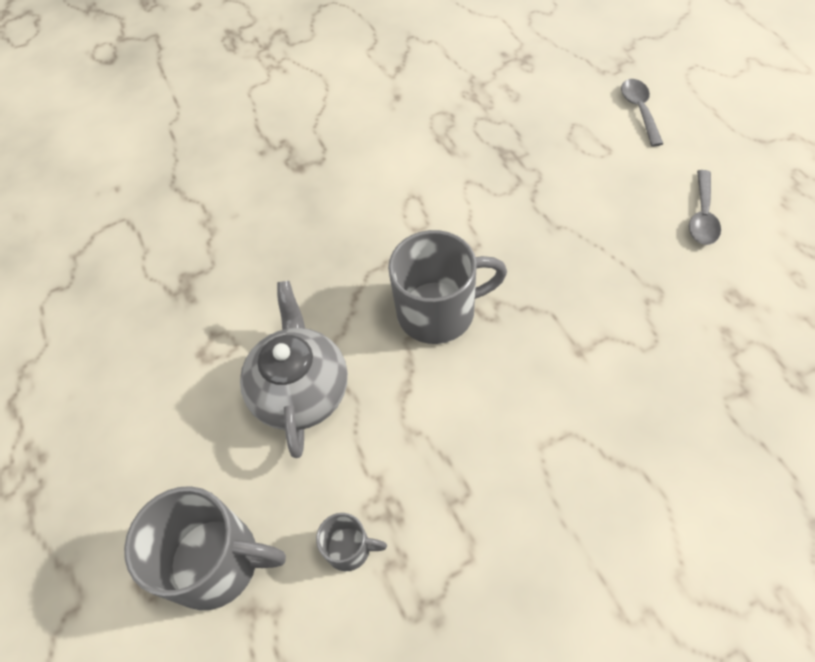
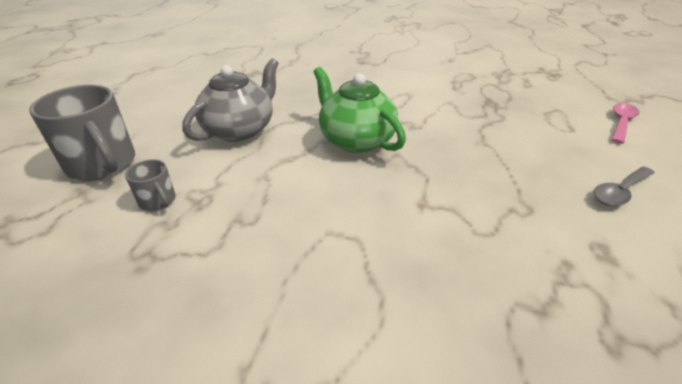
camera: 35 degrees right, 20 degrees down
grey mug [388,230,507,344] -> green teapot [314,67,406,153]
grey spoon [621,79,663,147] -> pink spoon [611,103,639,144]

